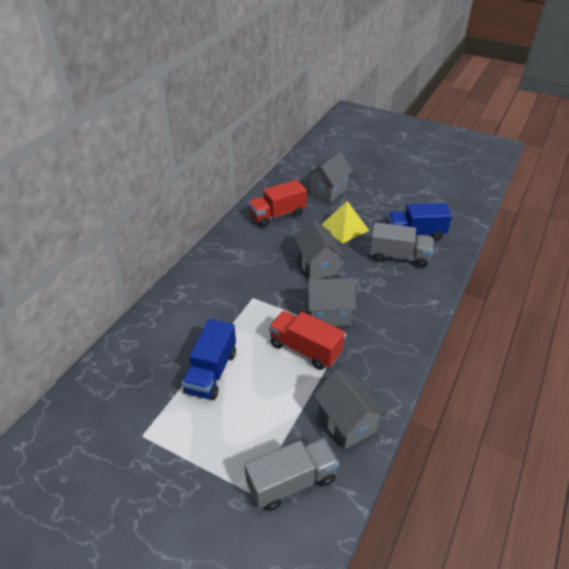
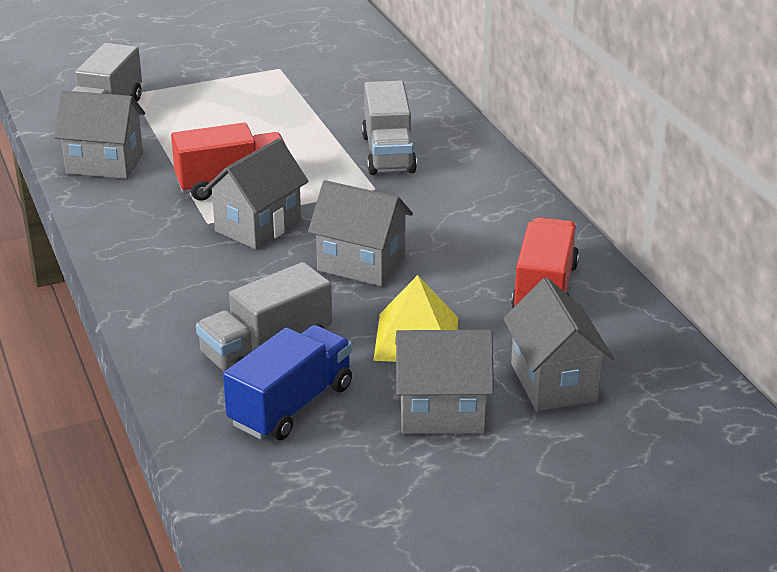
camera: 130 degrees right, 10 degrees down
blue truck [182,319,236,400] -> none
none -> grey truck [362,81,417,175]
none -> grey house [395,330,494,434]

